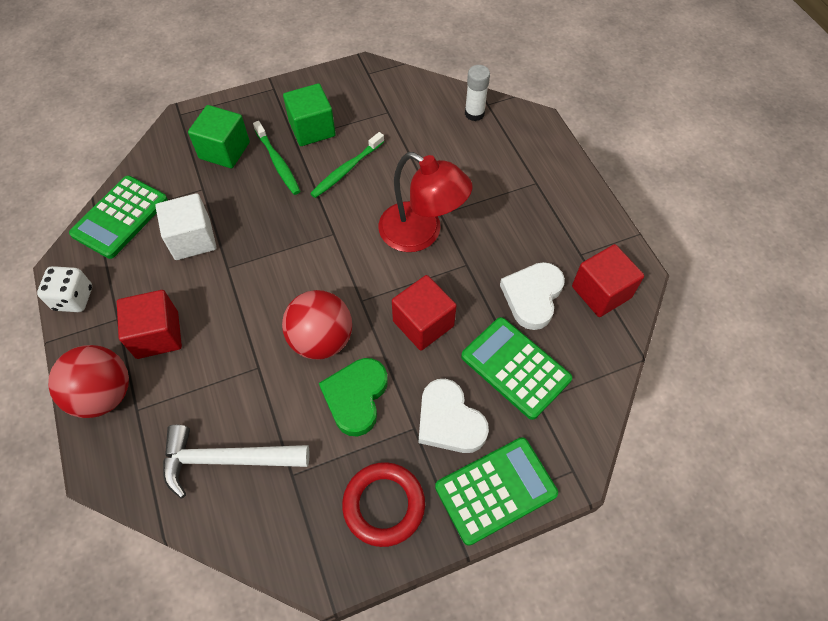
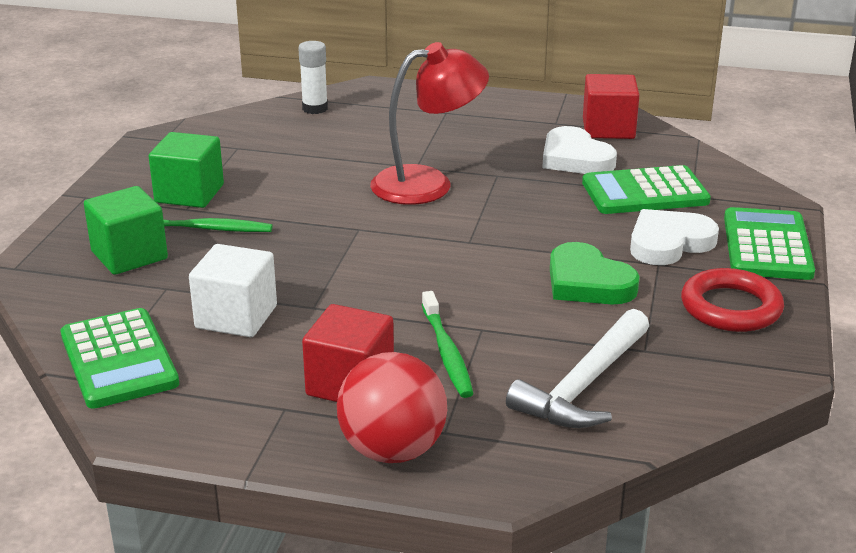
camera: 55 degrees left, 30 degrees down
white dice [37,266,92,312] -> none
red ball [282,290,352,359] -> none
green toothbrush [310,132,384,198] -> green toothbrush moved to [422,291,474,398]
red cube [392,275,457,351] -> none
white heart [419,379,489,453] -> white heart turned 150 degrees clockwise [630,209,719,265]

